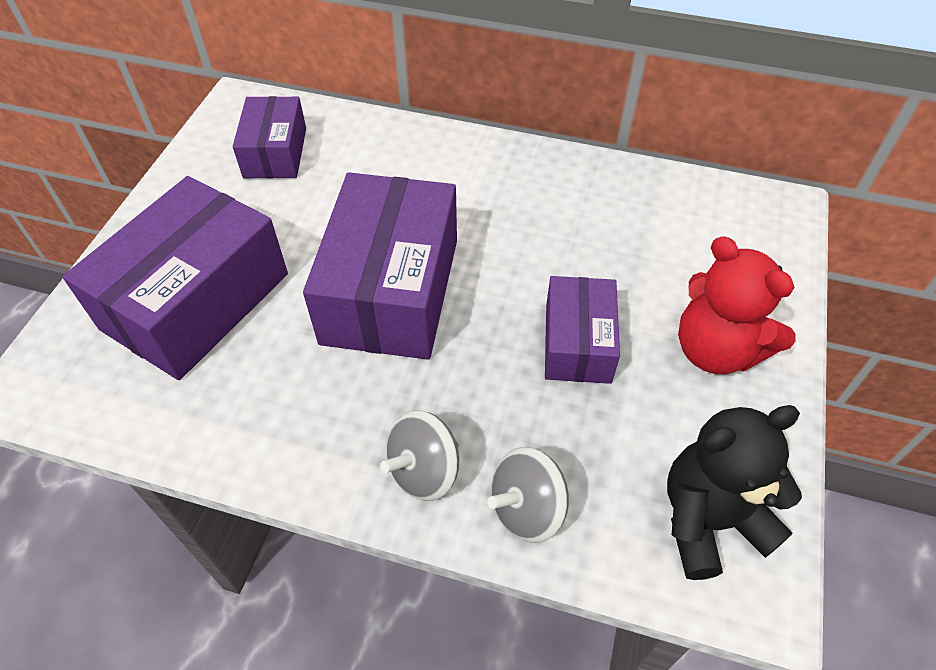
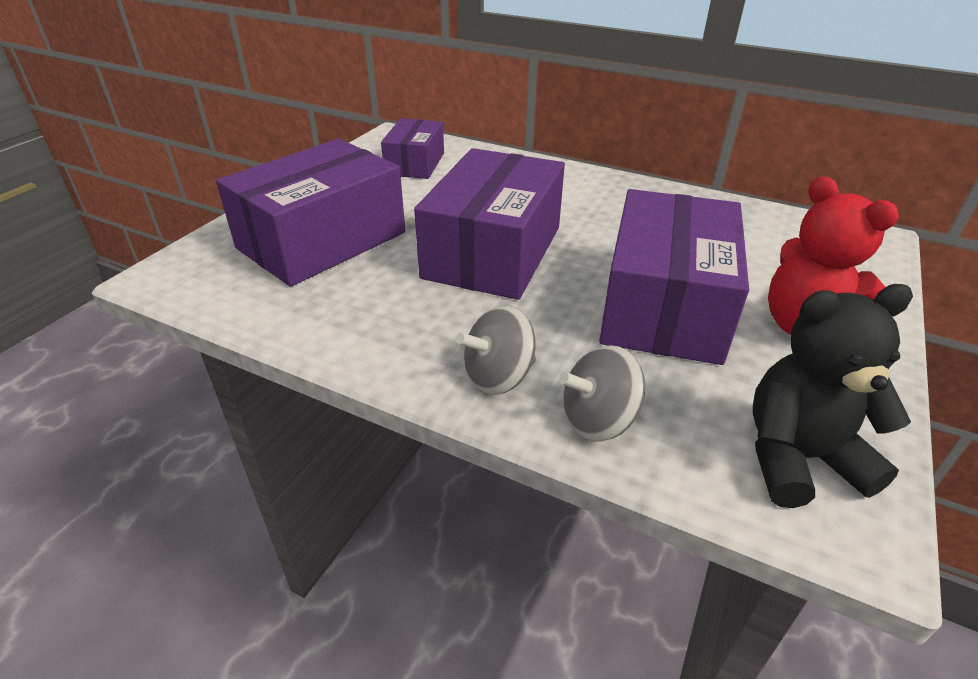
camera: 10 degrees right, 15 degrees down
purple box [545,276,620,384] -> purple box [599,189,749,365], size x1.77

